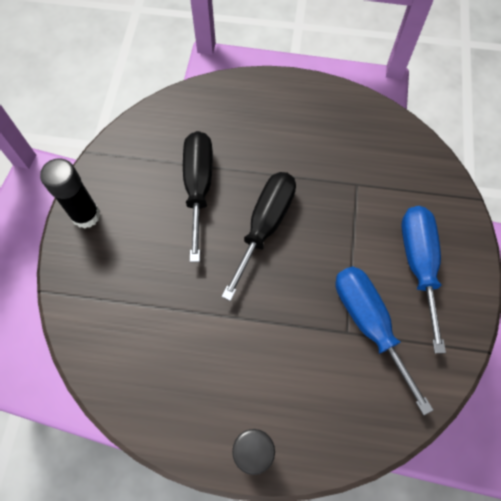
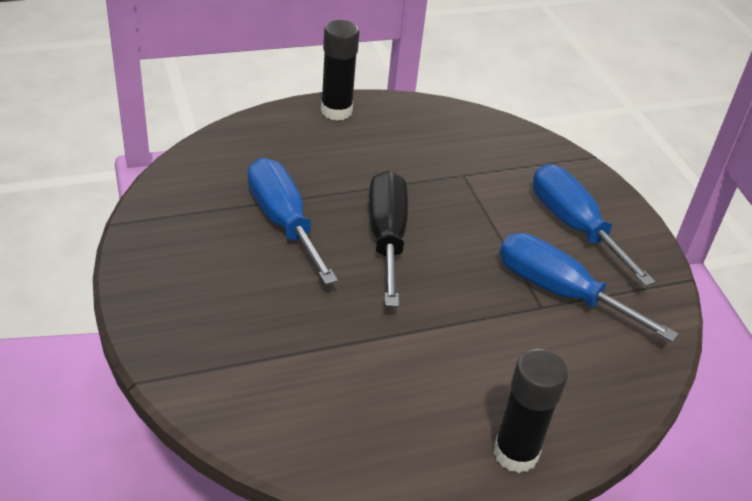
camera: 30 degrees left, 25 degrees down
black glue stick [40,158,100,229] -> black glue stick moved to [321,20,360,121]
black screwdriver [183,131,213,262] -> blue screwdriver [248,158,338,285]

